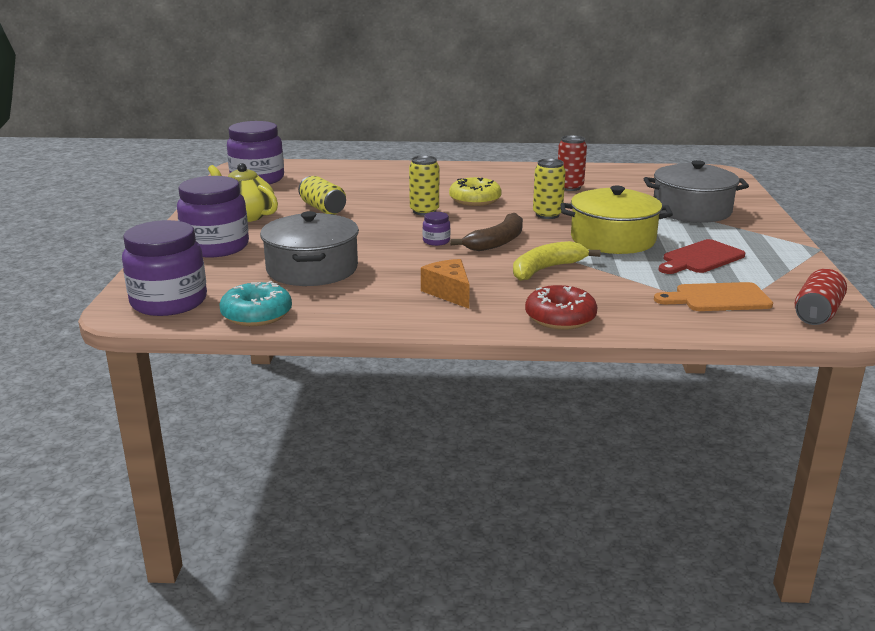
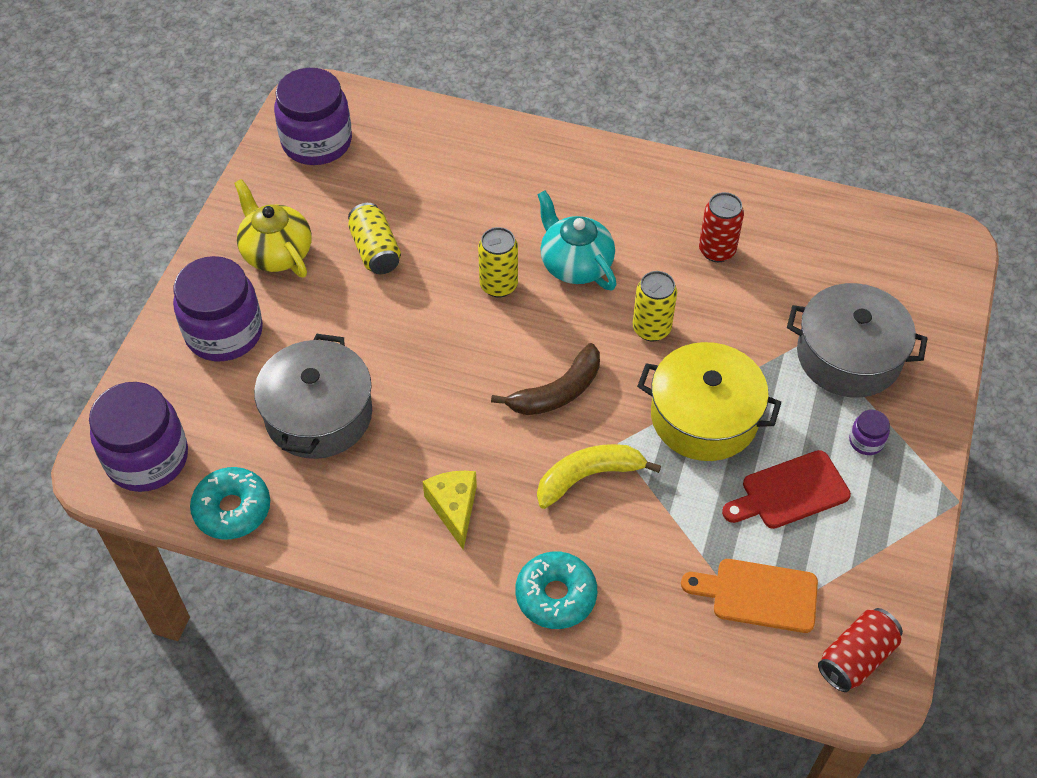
camera: 15 degrees right, 30 degrees up
orange cheese [421,259,470,309] -> yellow cheese [423,471,477,550]
purple jar [422,212,450,246] -> purple jar moved to [849,410,890,455]
yellow donut [449,177,502,206] -> turquoise teapot [537,190,617,290]
red donut [525,285,597,330] -> turquoise donut [515,551,597,629]

